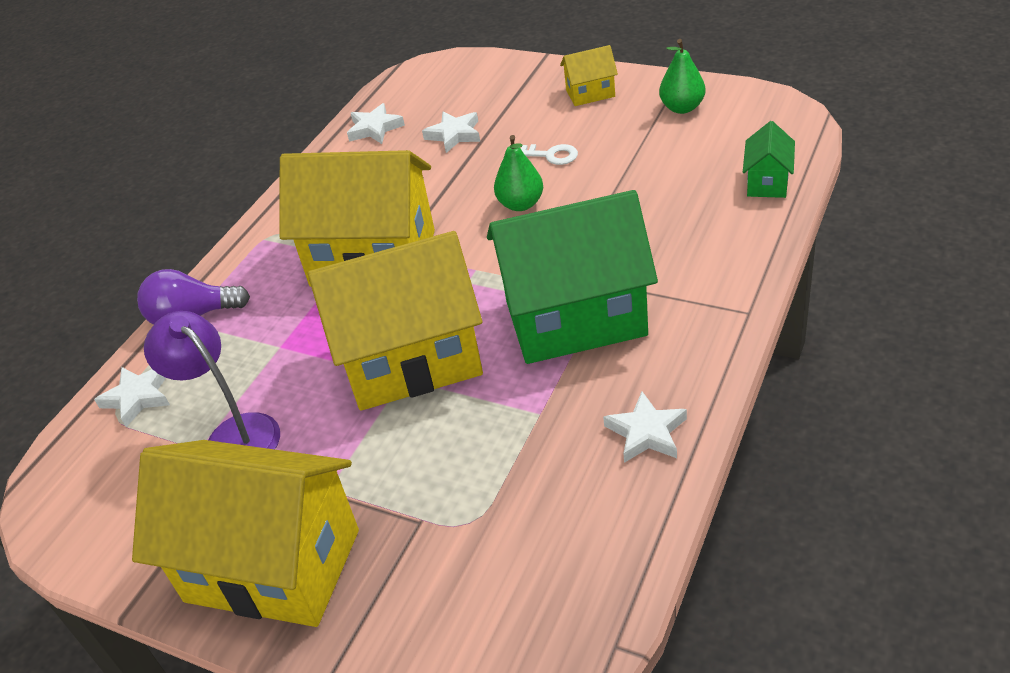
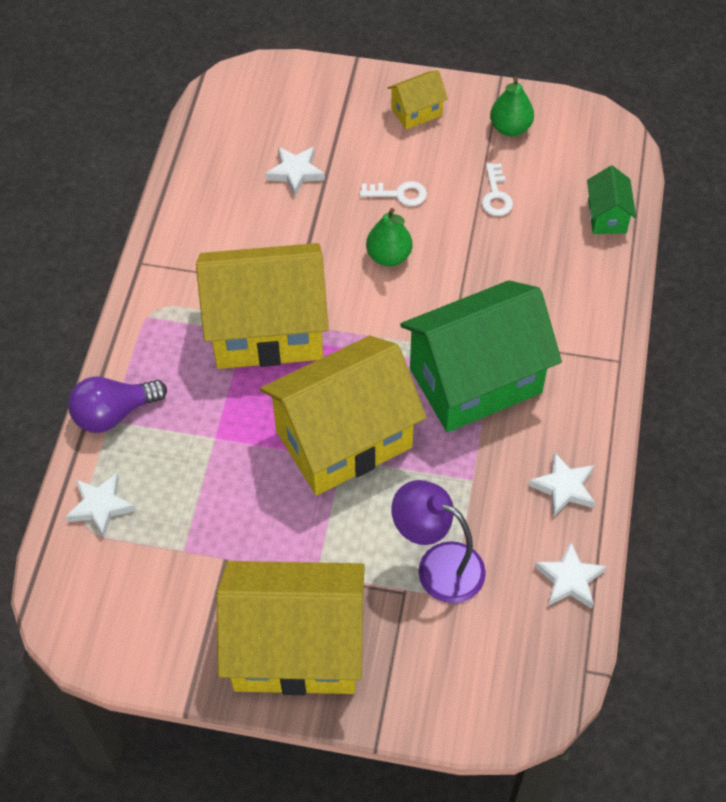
camera: 20 degrees left, 15 degrees up
purple lamp [144,311,280,449] -> purple lamp moved to [391,480,486,603]
white star [347,103,405,144] -> white star moved to [535,542,606,609]
none -> white key [482,163,513,216]

